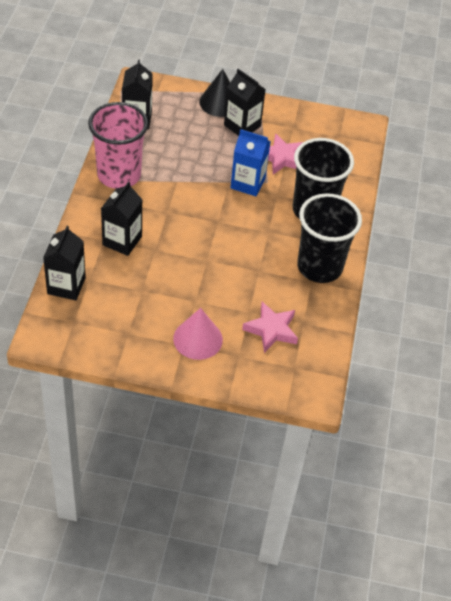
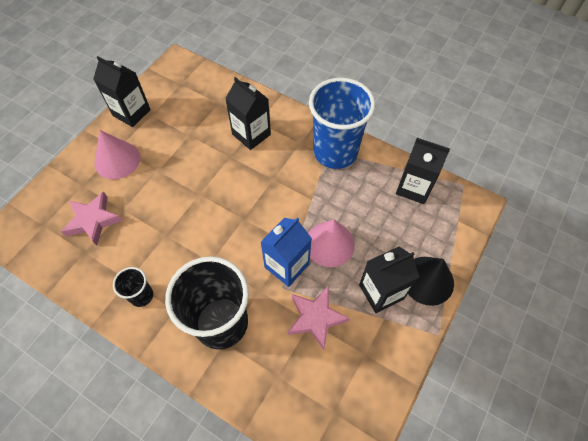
camera: 115 degrees right, 10 degrees up
black carton [43,226,86,300] -> black carton moved to [93,56,151,127]
pink cup [88,102,148,189] -> blue cup [309,78,375,169]
black cup [297,193,362,283] -> black cup [113,267,153,307], size x0.46
none -> pink cone [308,219,355,267]

